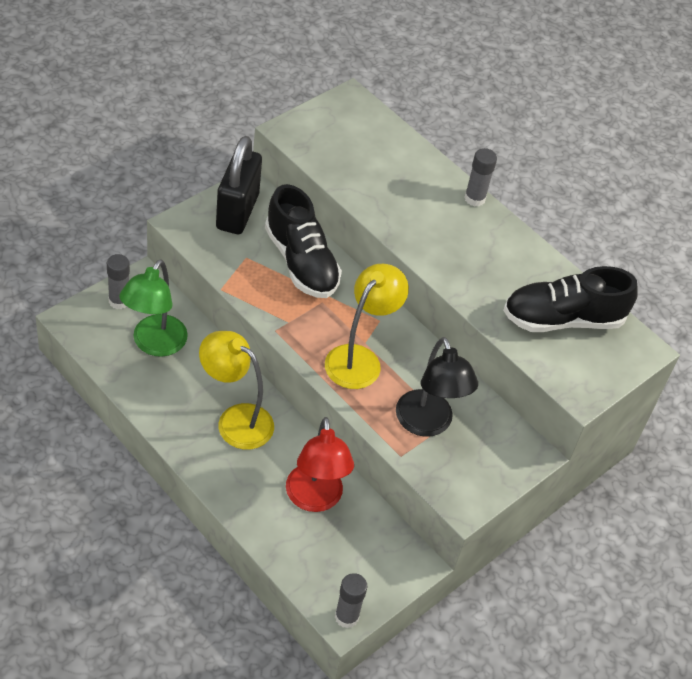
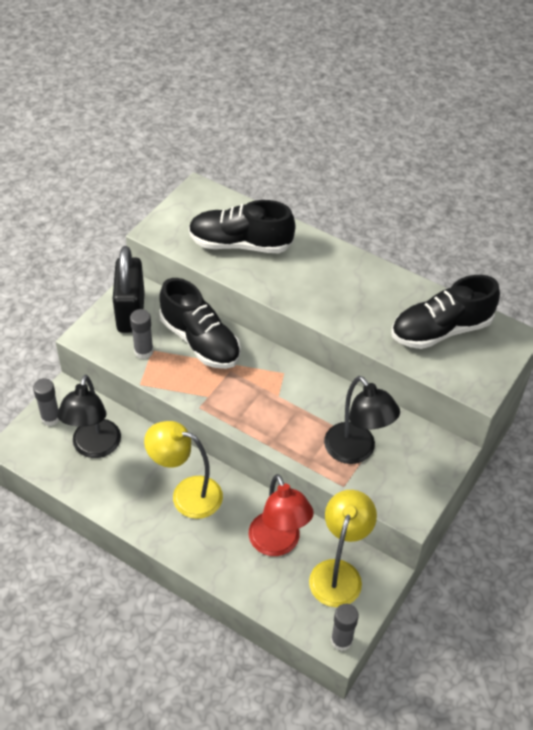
camera: 10 degrees left, 0 degrees up
green lamp [119,260,188,357] -> black lamp [57,375,121,458]
yellow lamp [325,264,409,389] -> yellow lamp moved to [309,490,377,607]
grey glue stick [464,148,497,206] -> grey glue stick moved to [130,309,153,359]
none -> black shoe [189,200,295,253]

